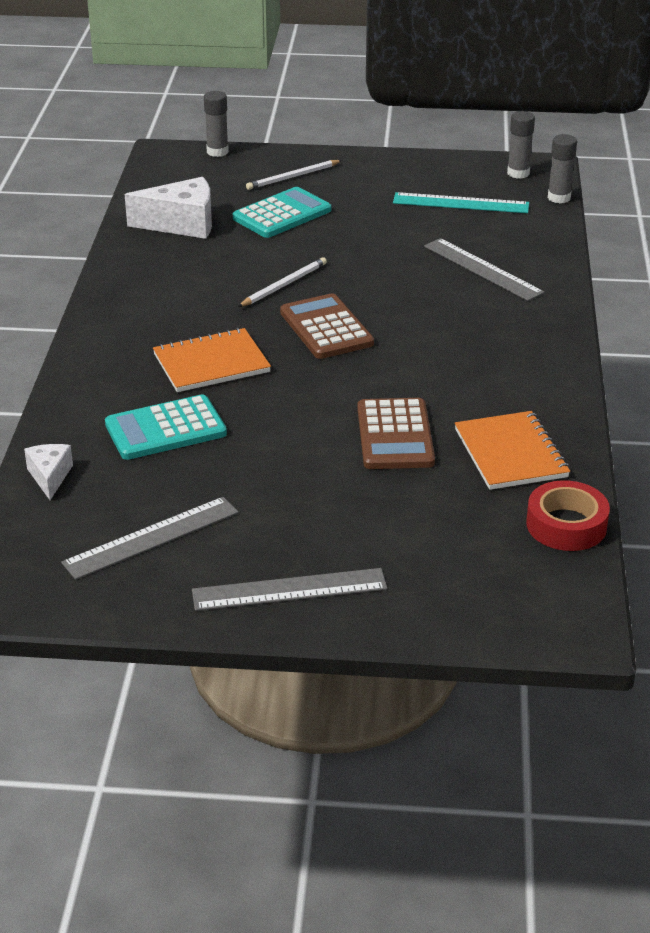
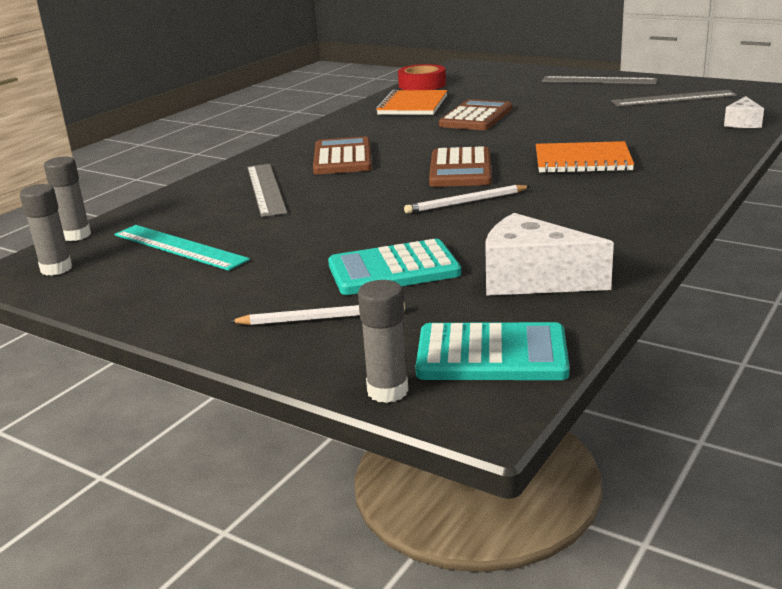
camera: 150 degrees left, 10 degrees down
turquoise calculator [105,395,227,460] -> turquoise calculator moved to [416,322,570,380]
none -> brown calculator [313,136,372,174]

